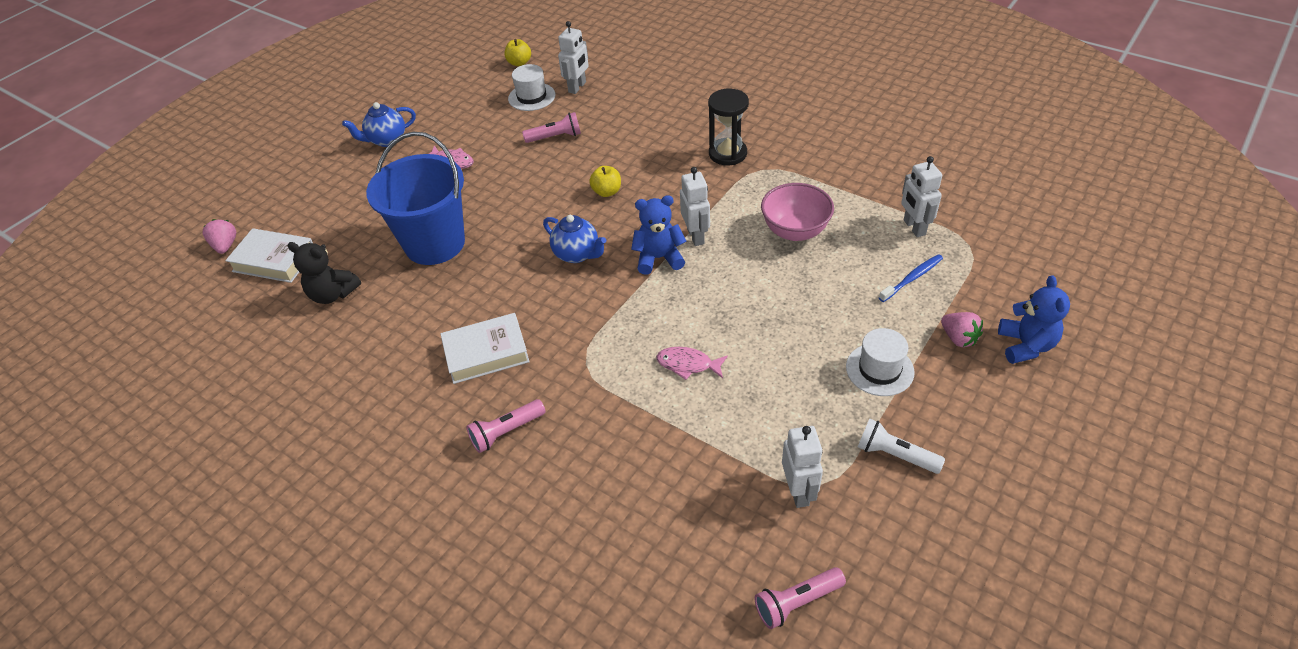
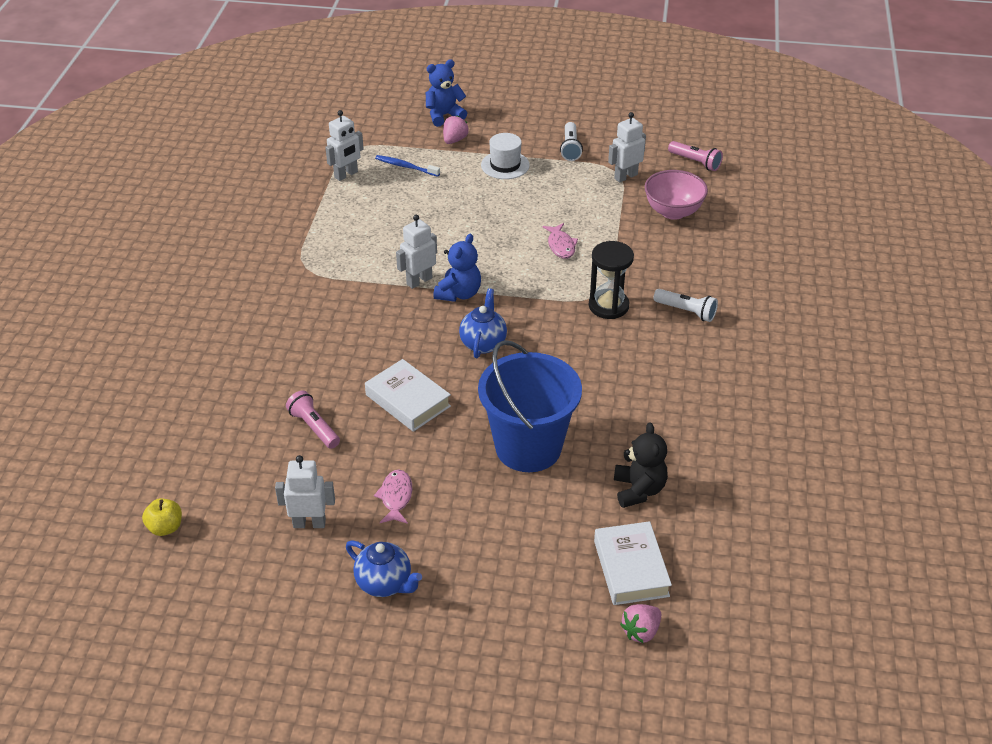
camera: 120 degrees left, 5 degrees down
white book [440,313,530,384] -> white book moved to [365,359,451,432]
pink flashlight [466,399,546,453] -> white flashlight [653,289,718,322]
white hat [508,64,555,111] -> none
white robot [558,21,589,94] -> white robot moved to [275,455,335,528]
yellow apple [589,166,621,197] -> none
blue teddy bear [631,195,686,275] -> blue teddy bear turned 120 degrees counterclockwise [433,234,481,302]
black hourglass [708,89,749,165] -> black hourglass moved to [589,241,634,319]
pink bowl [761,183,834,241] -> pink bowl moved to [644,170,708,220]

